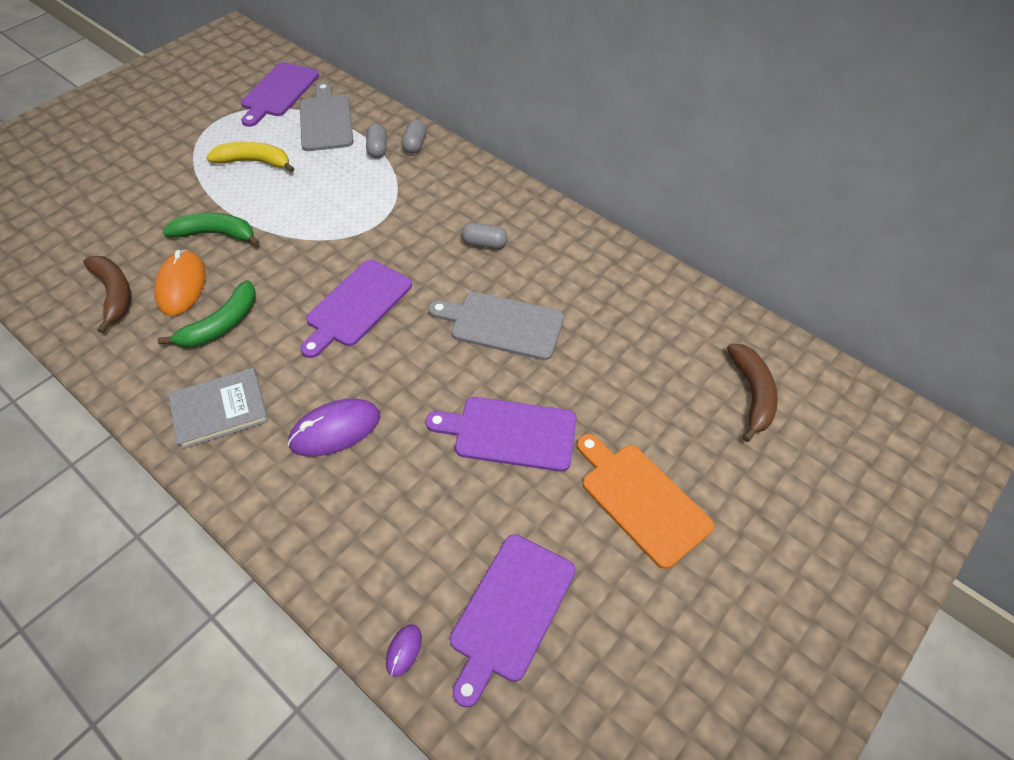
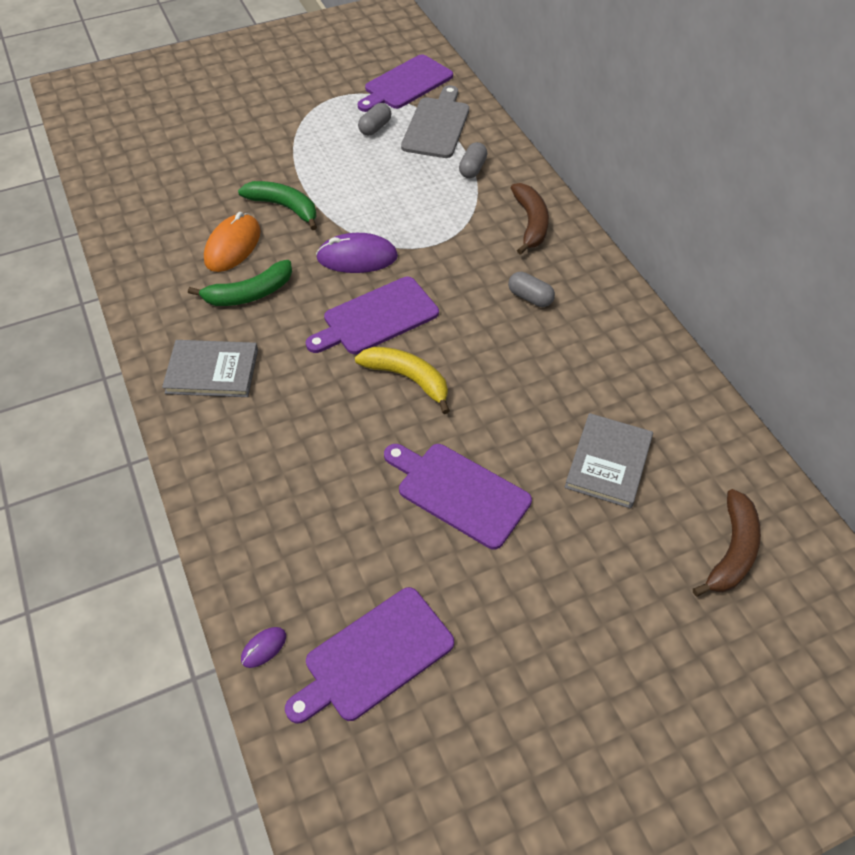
camera: 25 degrees right, 0 degrees up
brown banana [83,256,131,333] -> brown banana moved to [511,183,549,255]
yellow banana [206,142,294,173] -> yellow banana moved to [355,347,450,414]
purple mouse [288,398,380,457] -> purple mouse moved to [316,233,398,273]
grey capsule [402,119,427,154] -> grey capsule moved to [358,103,392,136]
grey cutting board [429,292,564,360] -> none
orange cutting board [577,434,714,569] -> none
none -> grey book [565,413,653,509]

